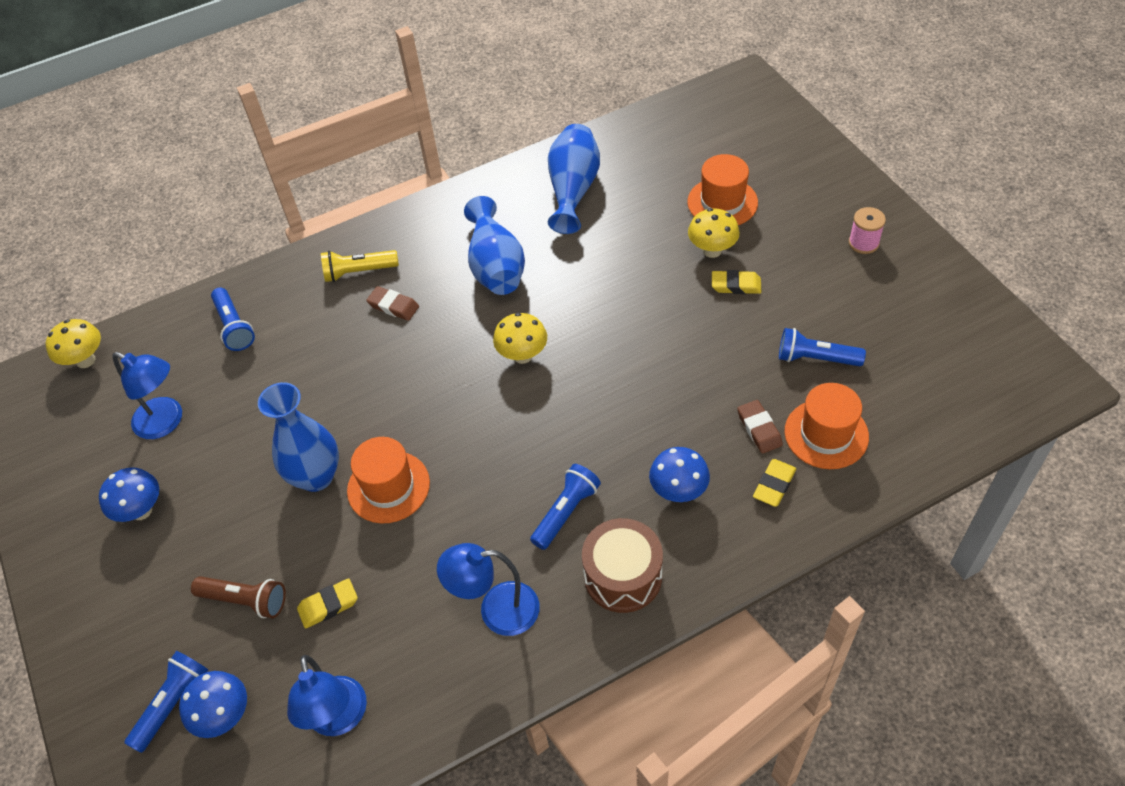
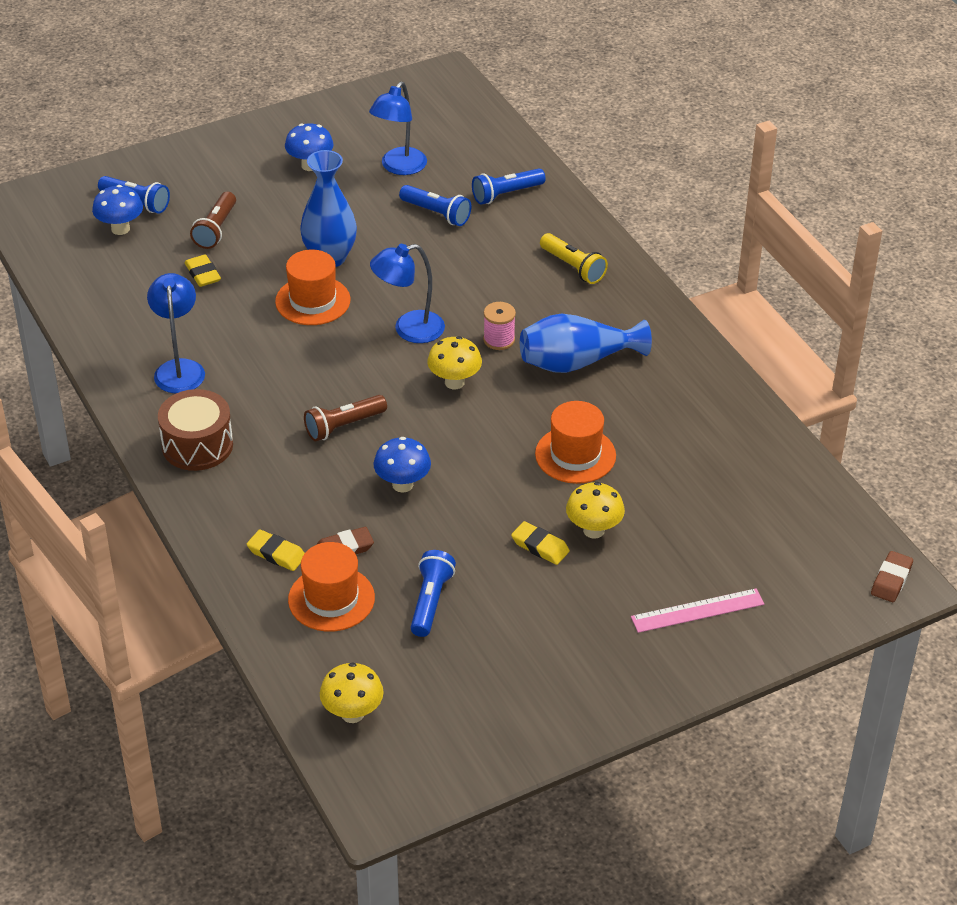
camera: 85 degrees right, 10 degrees down
yellow mushroom [46,319,101,368] -> yellow mushroom moved to [320,663,384,723]
blue lamp [287,655,367,736] -> blue lamp moved to [370,244,445,343]
yellow flashlight [321,250,399,282] -> yellow flashlight turned 150 degrees clockwise [540,233,608,284]
brown eraser [366,286,419,321] -> brown eraser moved to [871,551,913,602]
blue flashlight [530,464,601,550] -> blue flashlight moved to [399,185,471,226]
blue vase [548,124,600,234] -> none
blue mushroom [649,447,710,502] -> blue mushroom moved to [373,437,431,493]
orange hat [687,154,758,225] -> orange hat moved to [535,401,616,484]
yellow eraser [712,270,761,294] -> yellow eraser turned 60 degrees counterclockwise [511,521,570,565]
pink spool [849,207,886,254] -> pink spool moved to [483,302,516,350]
none -> brown flashlight [304,395,387,441]
none -> pink ruler [631,588,764,633]

